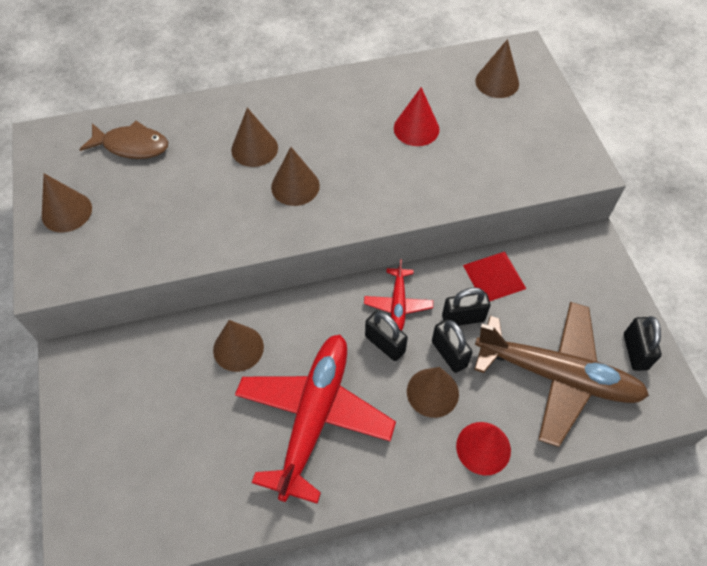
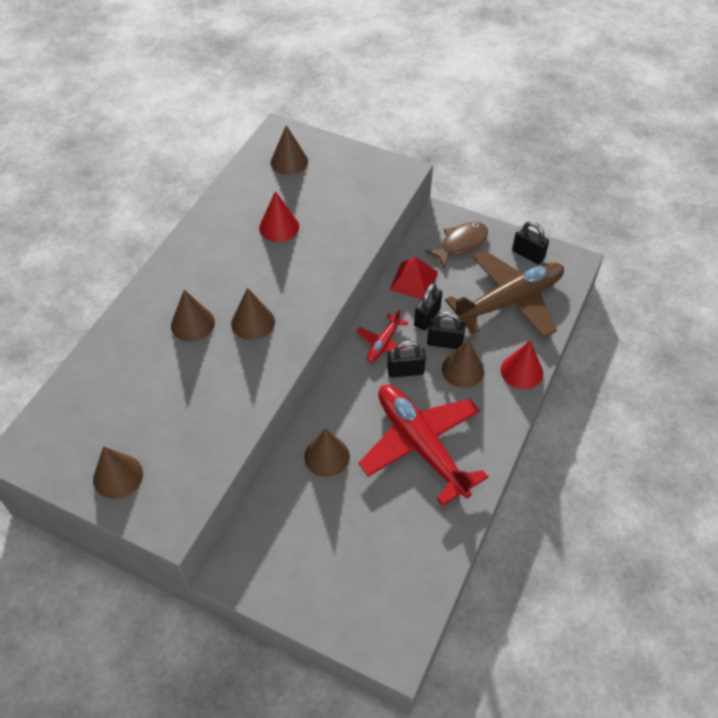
camera: 50 degrees left, 5 degrees down
brown fish [79,121,168,159] -> brown fish moved to [424,222,488,269]
red plane [364,259,433,331] -> red plane turned 75 degrees clockwise [356,309,408,362]

